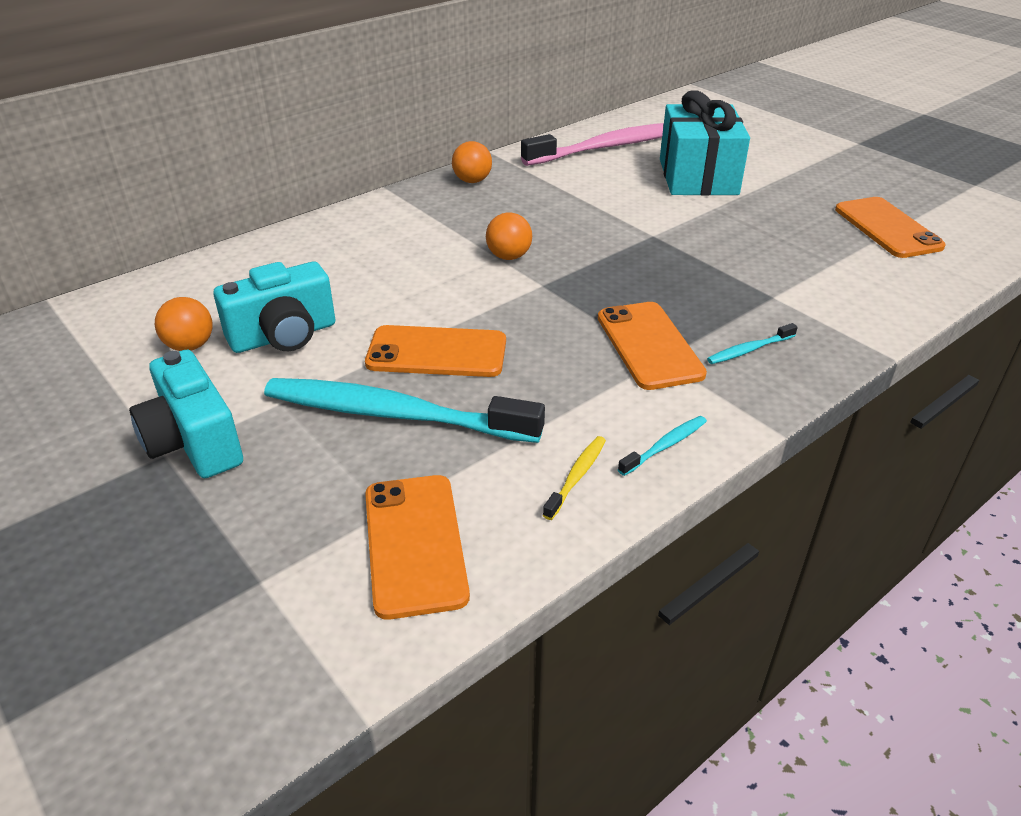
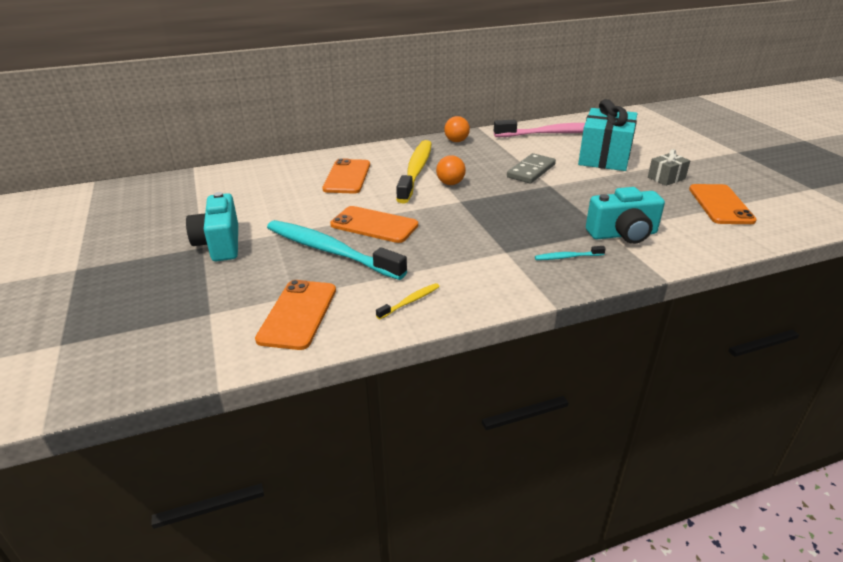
camera: 20 degrees right, 5 degrees down
orange ball [155,297,213,351] -> none
turquoise camera [213,262,335,353] -> turquoise camera moved to [586,187,665,244]
orange phone [598,302,707,390] -> orange phone moved to [322,158,370,194]
turquoise toothbrush [618,416,707,476] -> none
none -> yellow toothbrush [396,140,432,204]
none -> grey domino [507,153,556,183]
none -> grey gift [648,149,690,186]

